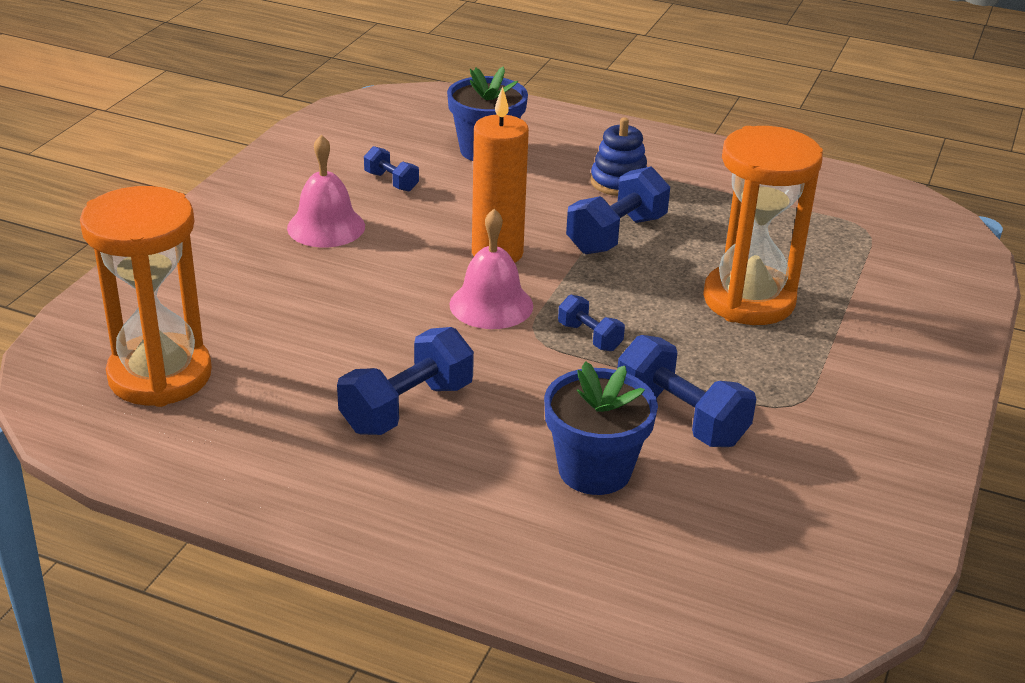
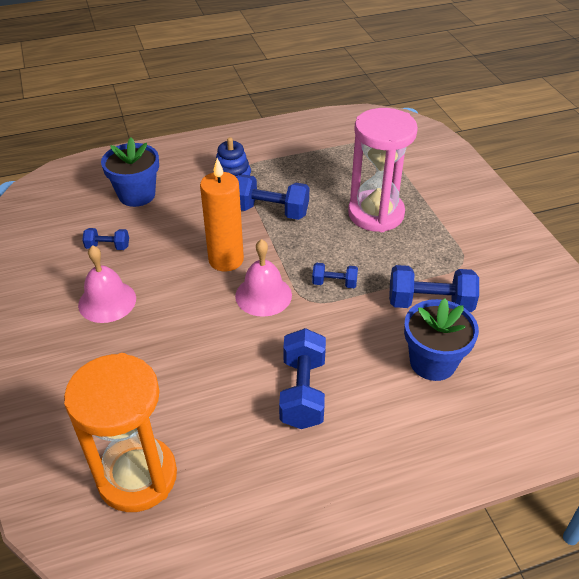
camera: 40 degrees left, 10 degrees up
blue dumbbell [566,167,670,254] -> blue dumbbell turned 75 degrees counterclockwise [236,174,309,220]
orange hourglass [703,126,823,325] -> pink hourglass [348,108,418,232]

